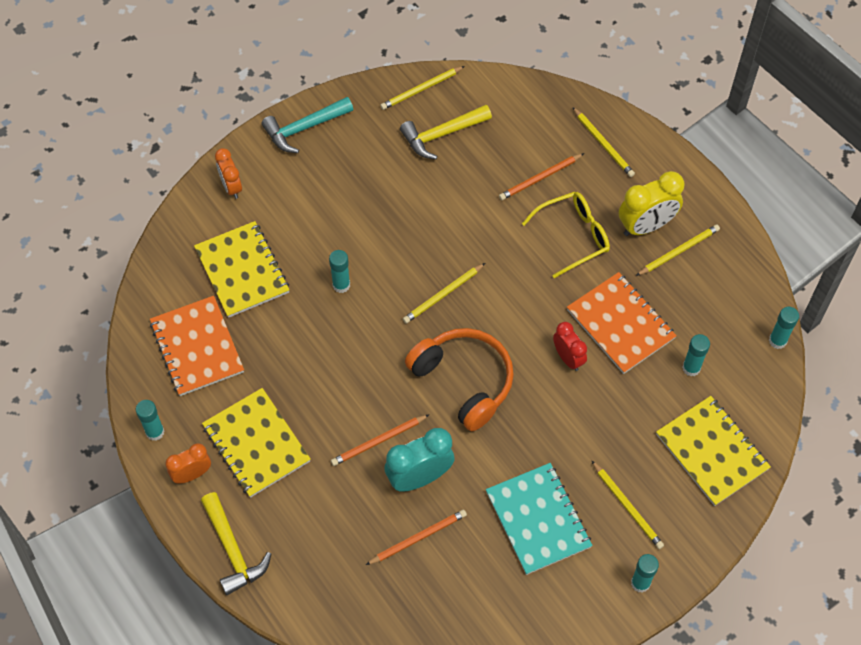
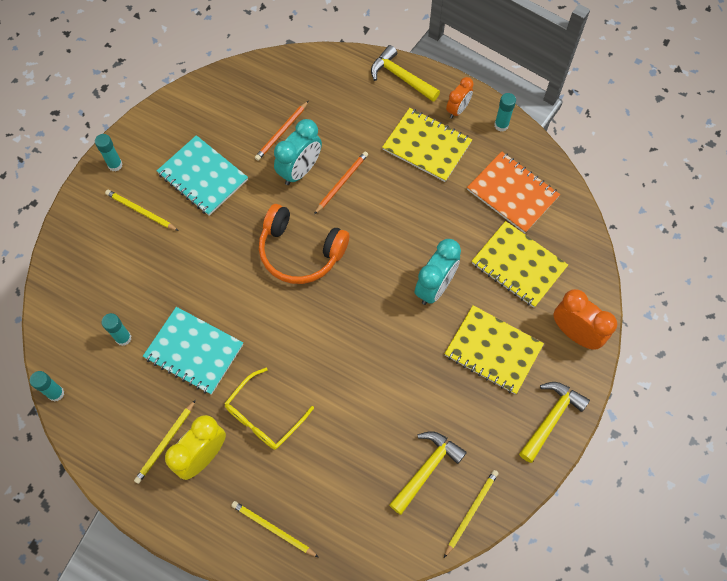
camera: 155 degrees right, 5 degrees up
orange clock [215,148,242,199] -> orange clock [553,289,617,350], size x1.60
turquoise hammer [261,97,353,153] -> yellow hammer [519,382,590,463]
turquoise glue stick [329,250,350,293] -> turquoise clock [415,239,461,305]
yellow pencil [403,263,485,323] -> none
orange pencil [499,153,584,200] -> none
red clock [553,322,587,371] -> none
orange notebook [567,272,677,374] -> turquoise notebook [143,307,243,395]
yellow notebook [656,396,771,506] -> yellow notebook moved to [444,305,544,395]

